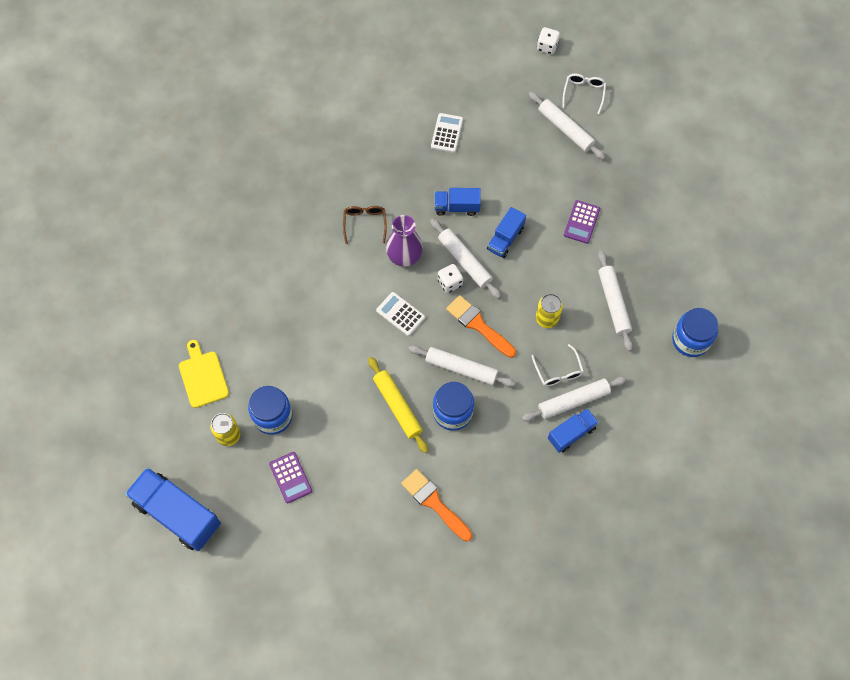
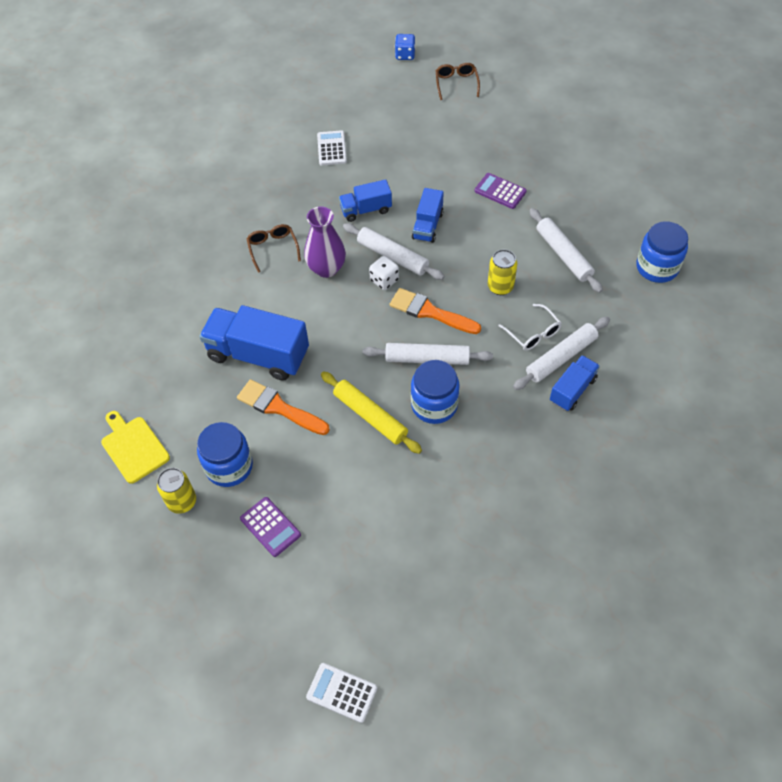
camera: 15 degrees left, 10 degrees down
blue truck [125,467,221,551] -> blue truck moved to [199,305,309,381]
white calculator [376,292,425,336] -> white calculator moved to [306,663,377,723]
orange brush [401,469,472,542] -> orange brush moved to [237,379,330,435]
white rolling pin [529,92,605,160] -> none
white dice [537,27,560,55] -> blue dice [395,34,415,60]
white glasses [562,74,606,114] -> brown glasses [436,63,480,100]
purple calculator [564,200,600,244] -> purple calculator turned 120 degrees clockwise [475,173,527,209]

